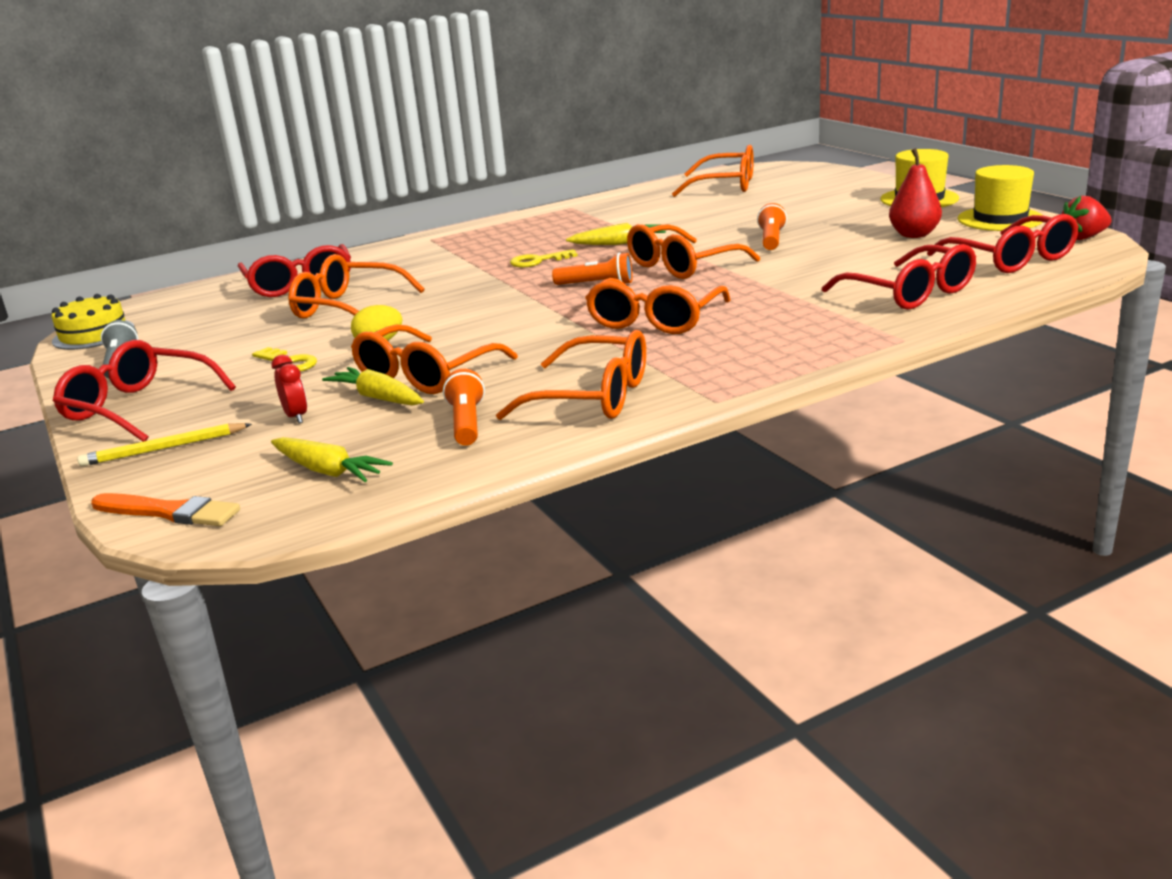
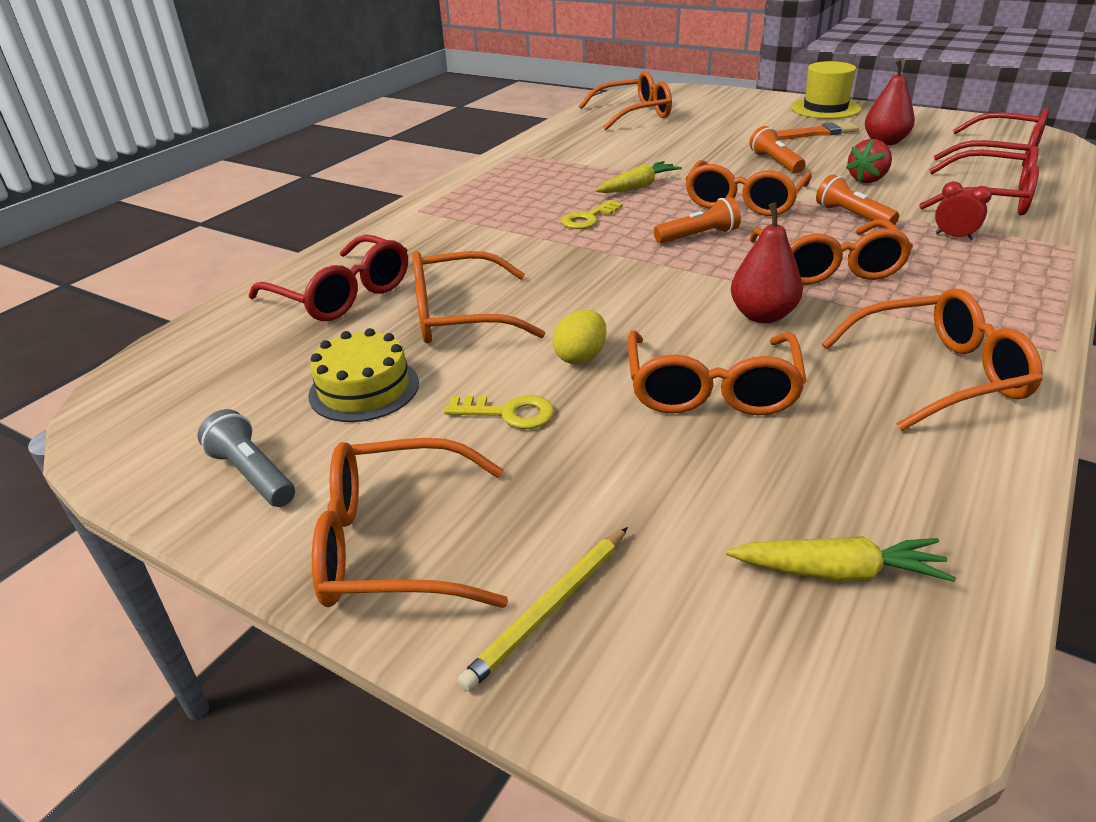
camera: 30 degrees left, 10 degrees up
yellow cake [52,294,134,350] -> yellow cake moved to [308,328,419,422]
red glasses [53,340,236,442] -> orange glasses [312,438,508,608]
orange brush [91,493,240,526] -> orange brush moved to [777,122,859,140]
red clock [271,354,307,424] -> red clock moved to [935,181,992,240]
yellow carrot [322,367,424,406] -> none
orange flashlight [443,369,485,446] -> orange flashlight moved to [816,174,899,225]
yellow hat [958,165,1043,231] -> none
red strawberry [1062,196,1111,240] -> red strawberry moved to [846,139,892,183]
none -> red pear [731,203,803,323]

